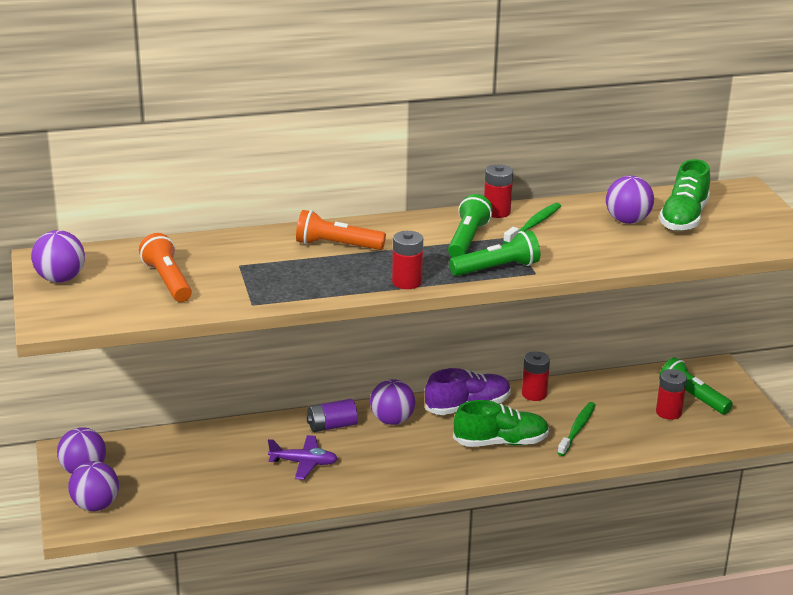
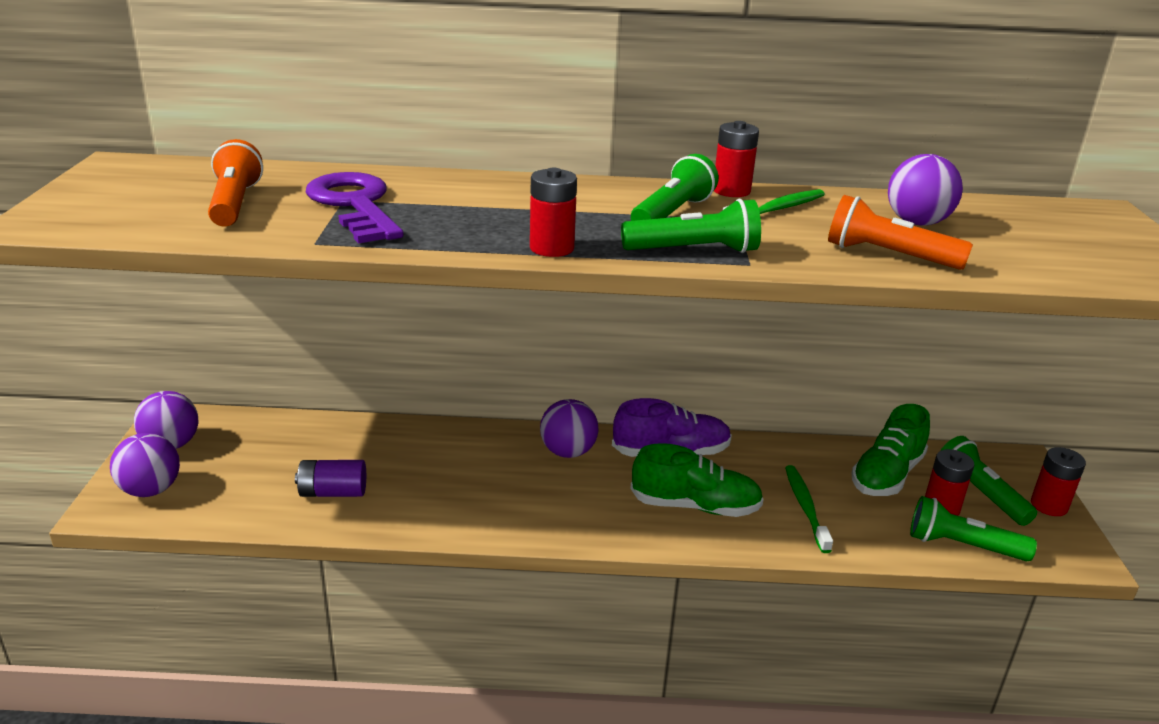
camera: 15 degrees right, 0 degrees up
purple ball [31,230,85,283] -> none
purple plane [268,435,338,480] -> none
orange flashlight [296,210,386,250] -> orange flashlight moved to [828,195,973,270]
purple battery [307,399,358,432] -> purple battery moved to [295,460,366,497]
red battery [522,351,550,401] -> red battery moved to [1031,447,1086,516]
green toothbrush [557,402,595,456] -> green toothbrush turned 45 degrees counterclockwise [785,465,833,553]
green shoe [659,159,710,231] -> green shoe moved to [852,404,930,496]
none -> purple key [306,172,403,244]
none -> green flashlight [910,496,1037,561]

